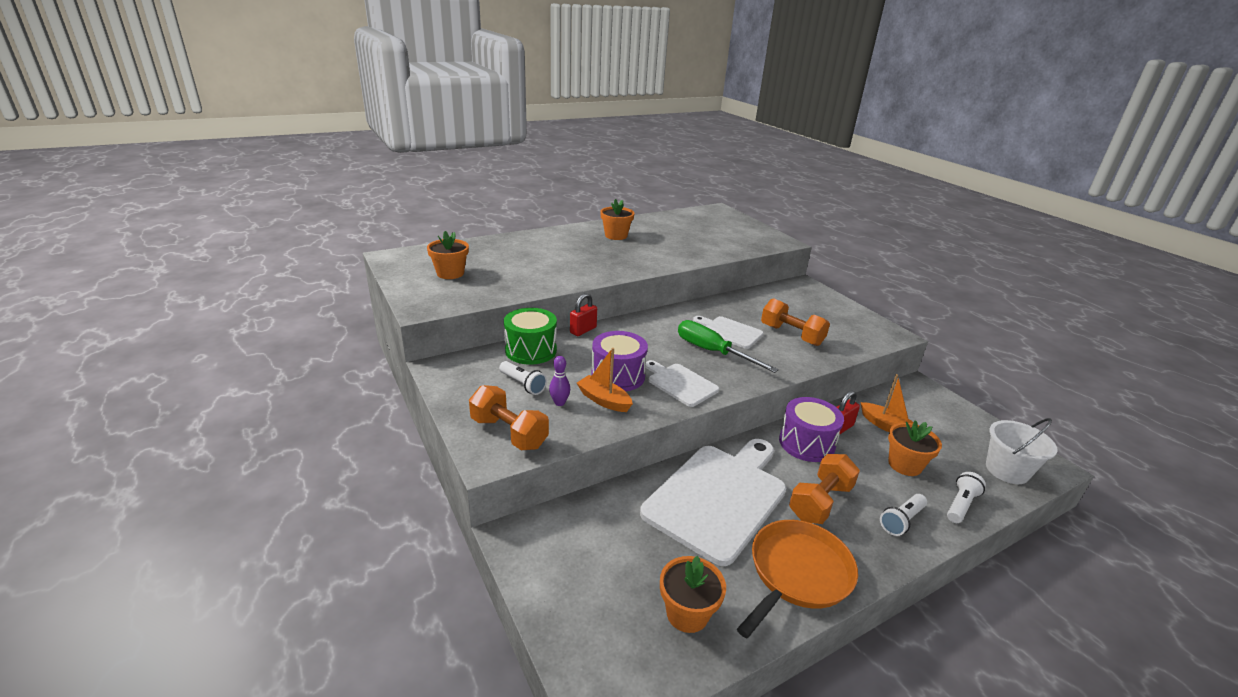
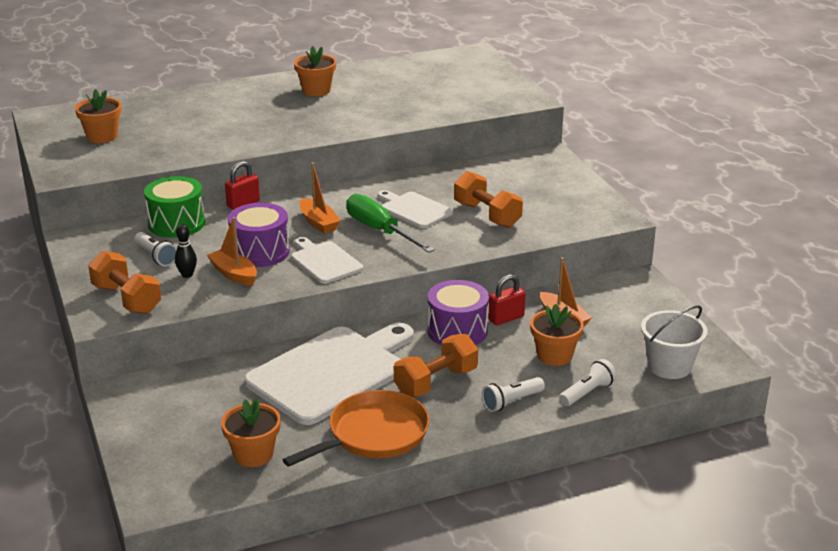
camera: 10 degrees right, 0 degrees up
purple bowling pin [549,356,570,406] -> black bowling pin [175,224,197,278]
none -> orange boat [300,163,341,234]

